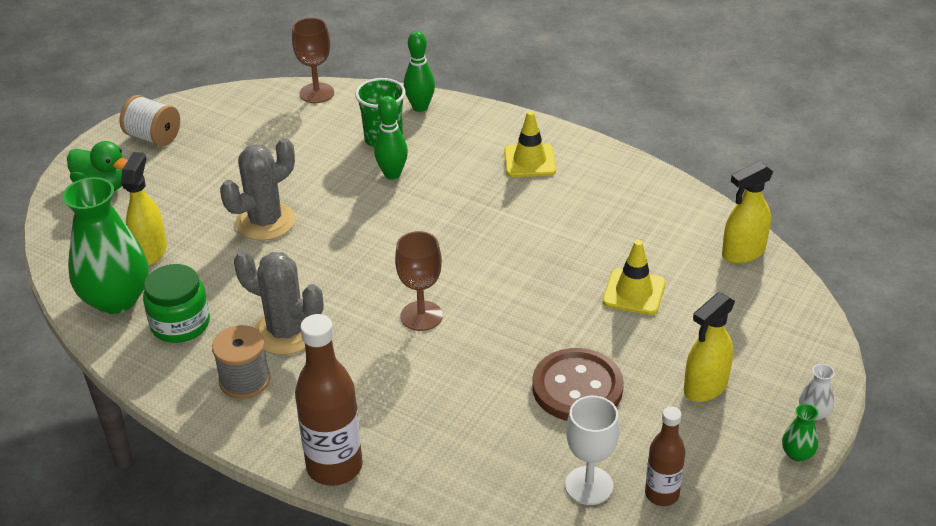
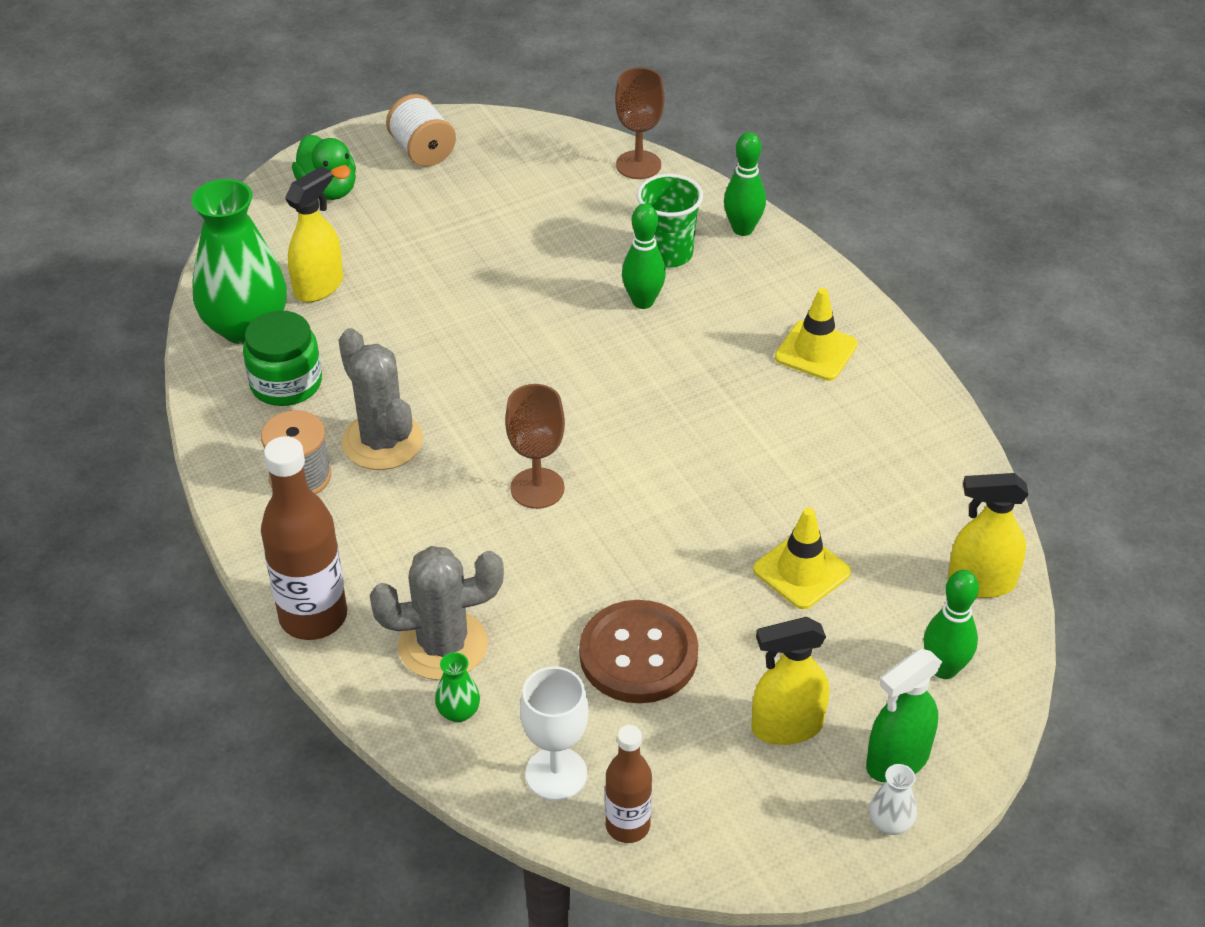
camera: 30 degrees right, 5 degrees up
grey cactus [220,138,295,241] -> grey cactus moved to [370,546,504,680]
green vase [782,404,818,462] -> green vase moved to [435,652,480,722]
none -> green spray bottle [866,649,942,783]
none -> green bowling pin [924,570,979,679]

